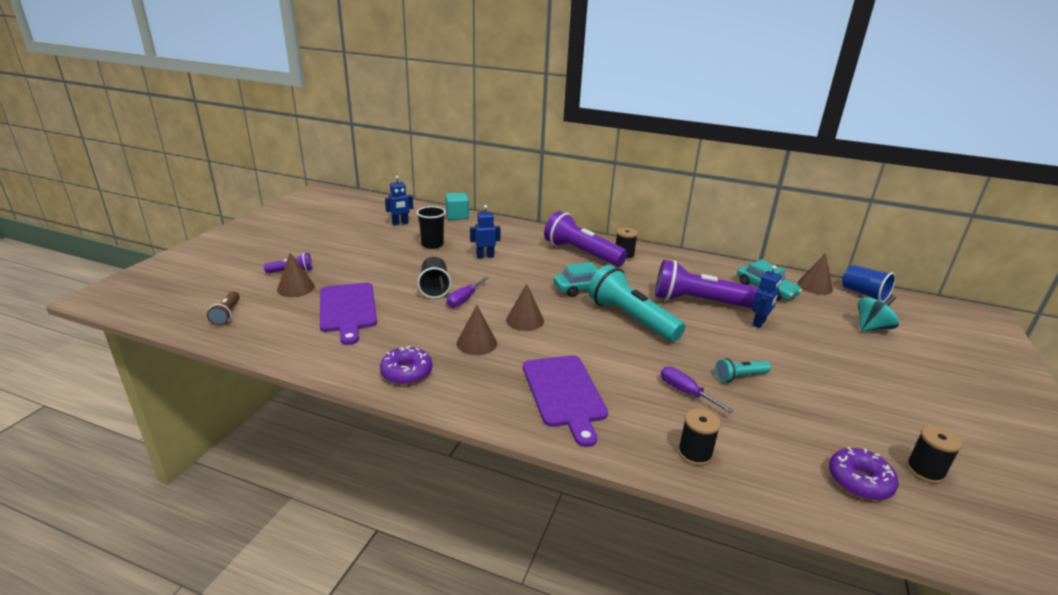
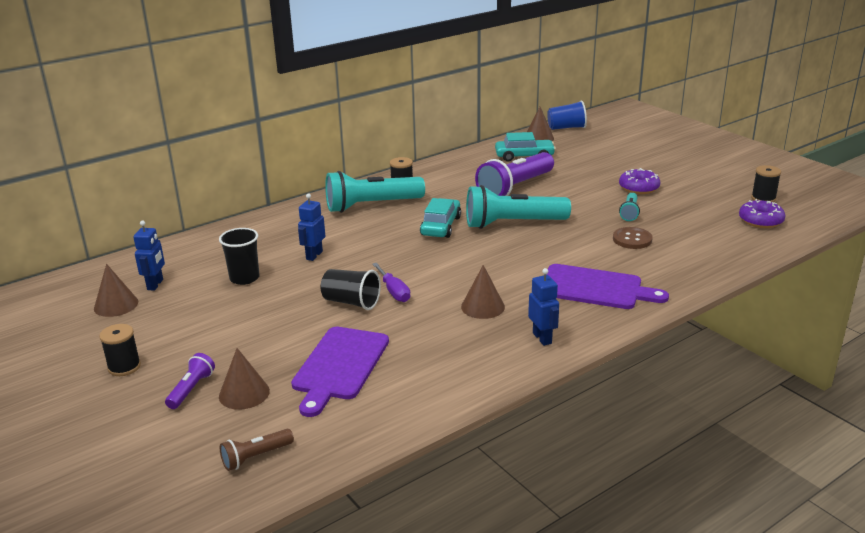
camera: 55 degrees left, 0 degrees up
brown flashlight [207,291,240,325] -> brown flashlight turned 120 degrees clockwise [220,429,294,471]
purple cutting board [320,283,377,345] -> purple cutting board turned 90 degrees clockwise [291,327,389,417]
purple donut [380,346,433,385] -> purple donut moved to [619,168,660,194]
turquoise cube [445,193,469,220] -> none
brown cone [506,284,544,331] -> brown cone moved to [94,264,138,317]
purple flashlight [544,211,627,267] -> turquoise flashlight [325,171,425,213]
purple screwdriver [661,366,734,413] -> brown button [613,227,653,249]
black spool [678,408,721,466] -> black spool moved to [99,324,141,376]
blue robot [752,265,781,328] -> blue robot moved to [528,268,559,346]
turquoise spinning top [858,295,899,332] -> none

